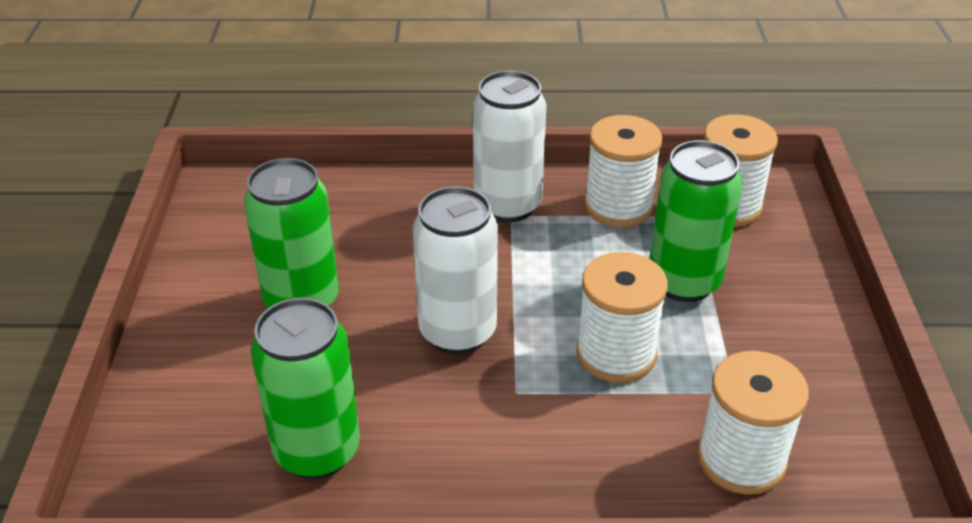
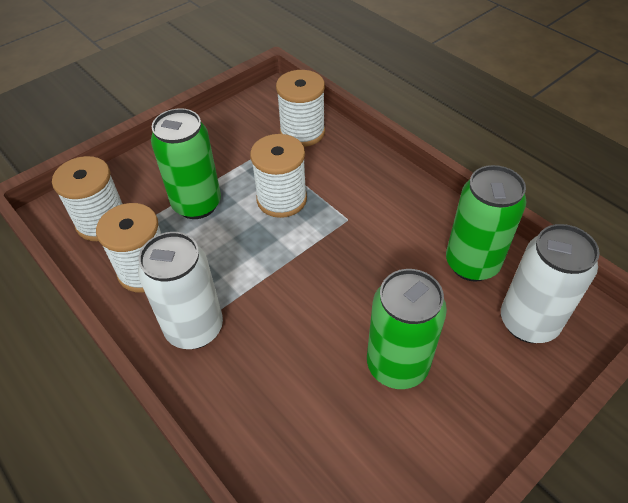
camera: 130 degrees left, 10 degrees up
white can [413,186,498,354] -> white can moved to [501,224,600,343]

